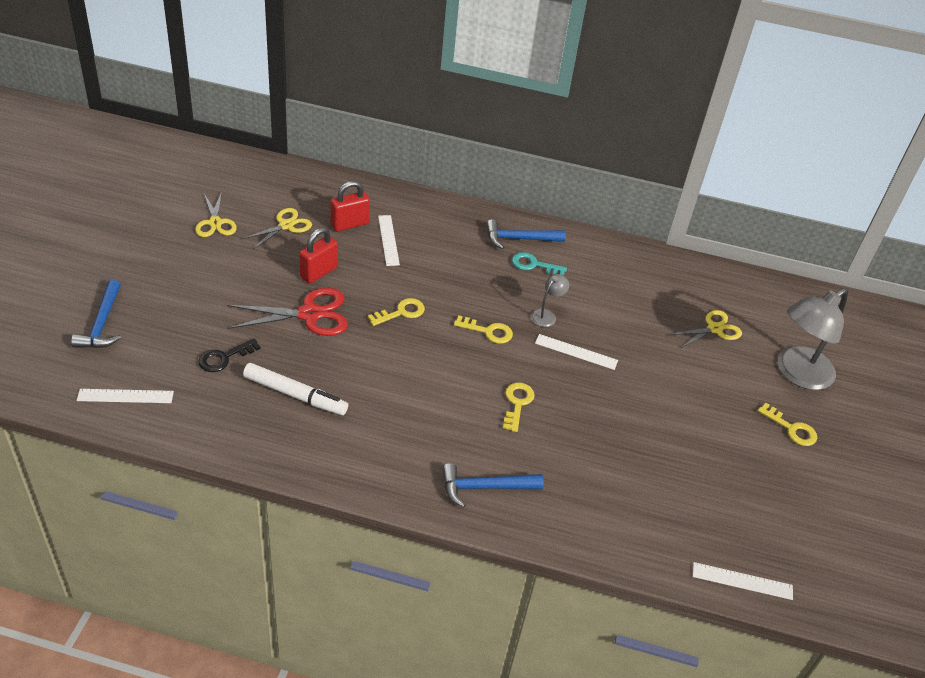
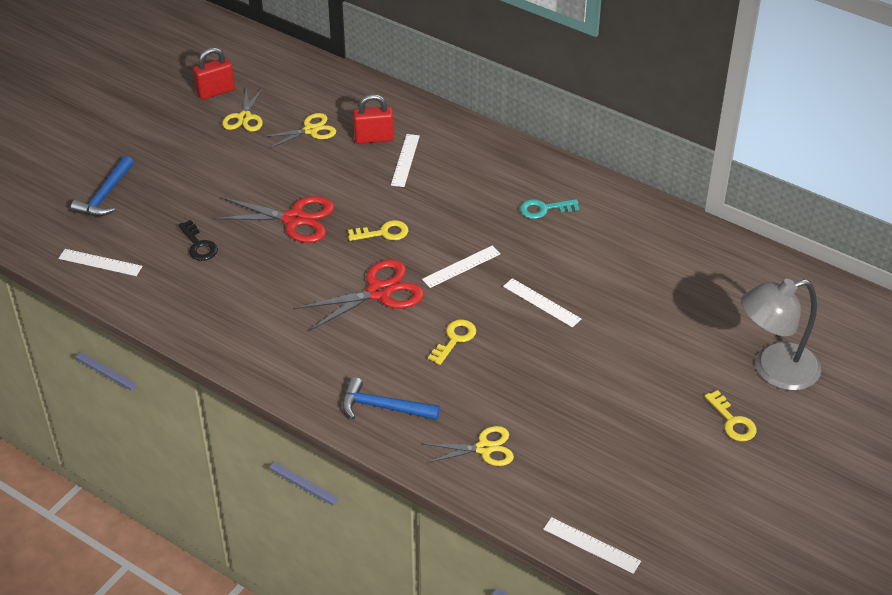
camera: 25 degrees right, 0 degrees up
black key [199,338,261,372] -> black key turned 105 degrees counterclockwise [178,220,218,261]
white marker [243,363,348,415] -> none
red padlock [299,227,338,283] -> red padlock moved to [193,47,235,100]
yellow key [454,315,513,344] -> white ruler [422,246,501,288]
blue hammer [486,219,566,249] -> none
turquoise key [512,252,567,276] -> turquoise key turned 45 degrees counterclockwise [520,199,579,219]
grey lamp [531,274,569,327] -> none
yellow scissors [669,310,742,349] -> yellow scissors moved to [423,426,514,466]
none -> red scissors [296,259,424,331]

